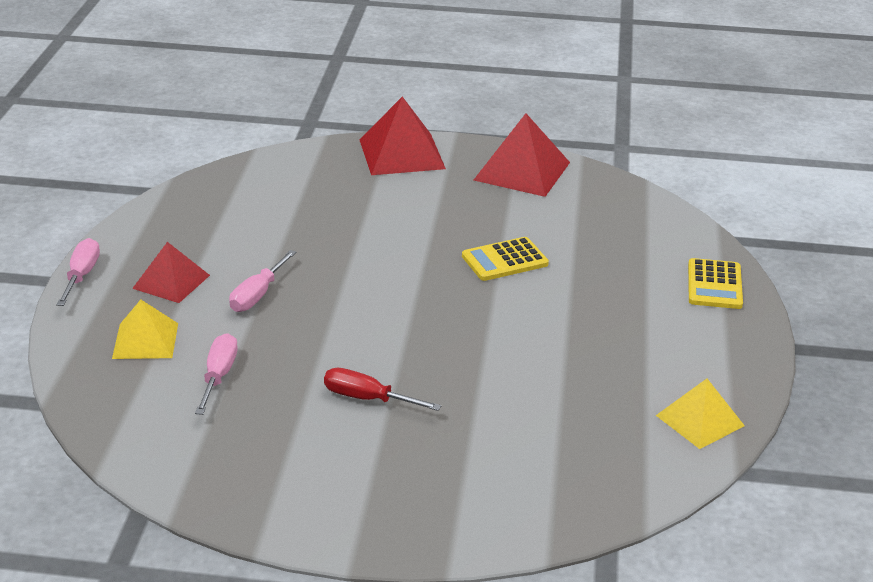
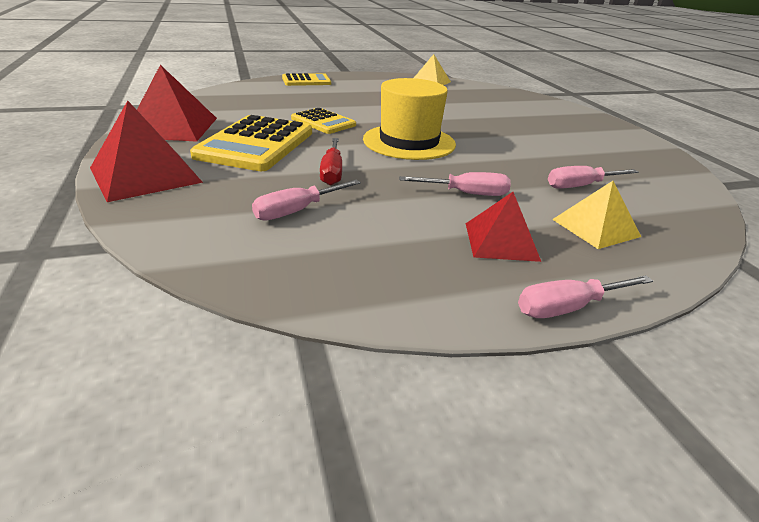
camera: 115 degrees left, 0 degrees up
red screwdriver [324,368,441,411] -> red screwdriver moved to [320,138,342,186]
none -> yellow calculator [190,115,312,171]
none -> pink screwdriver [252,180,361,221]
none -> yellow hat [363,78,456,160]

